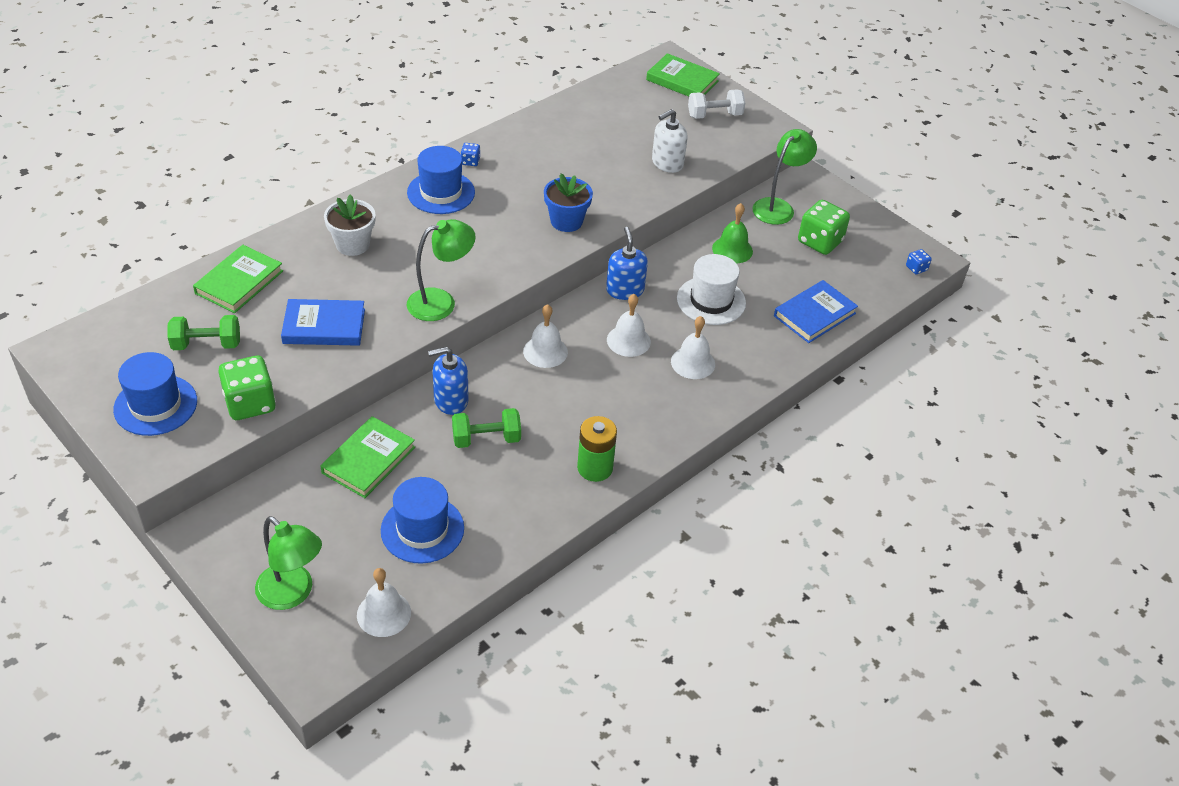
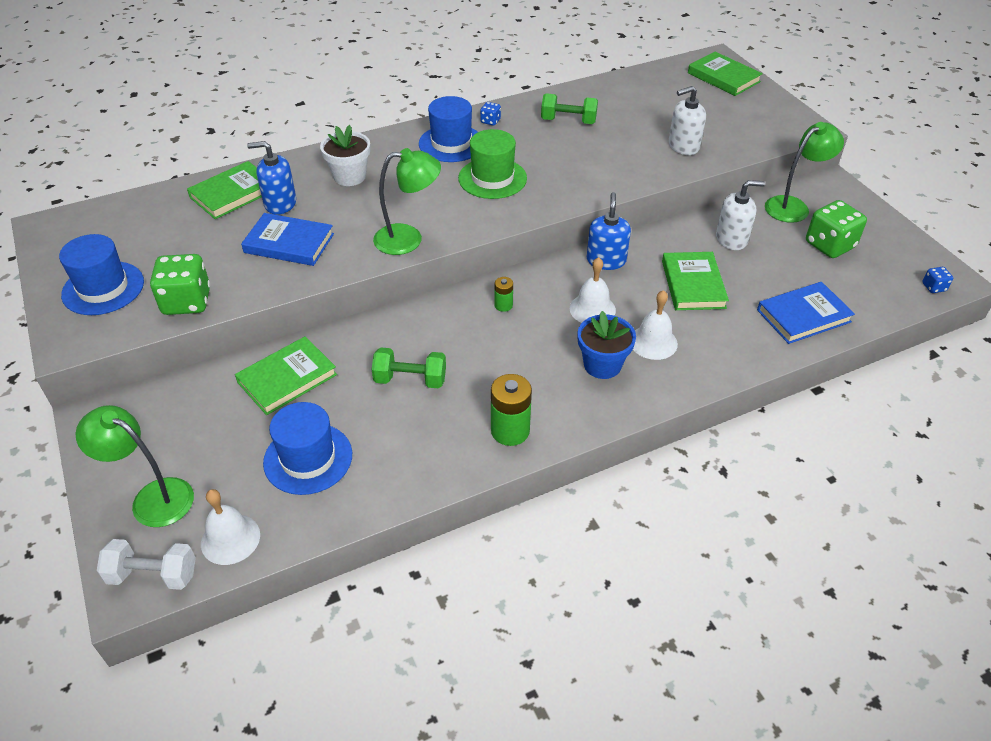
camera: 20 degrees right, 0 degrees up
green dumbbell [168,315,240,350] -> green dumbbell moved to [541,93,598,124]
green lamp [255,516,322,610] -> green lamp turned 150 degrees clockwise [76,405,194,527]
blue soap dispenser [428,347,469,415] -> blue soap dispenser moved to [247,141,296,215]
white bell [523,304,568,368] -> green battery [495,277,513,312]
blue flower pot [544,173,593,232] -> blue flower pot moved to [577,311,636,379]
white hat [677,254,746,325] -> green book [662,252,729,310]
white dumbbell [688,89,745,119] -> white dumbbell moved to [97,539,196,590]
green bell [712,203,753,264] -> white soap dispenser [716,180,765,250]
none -> green hat [458,129,527,199]

